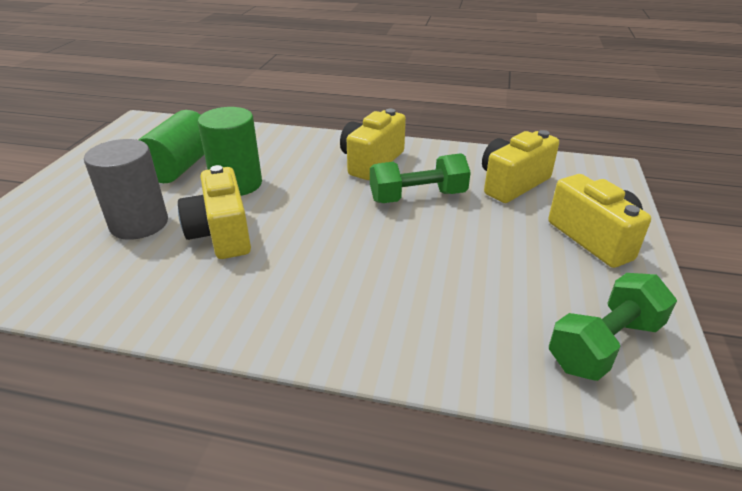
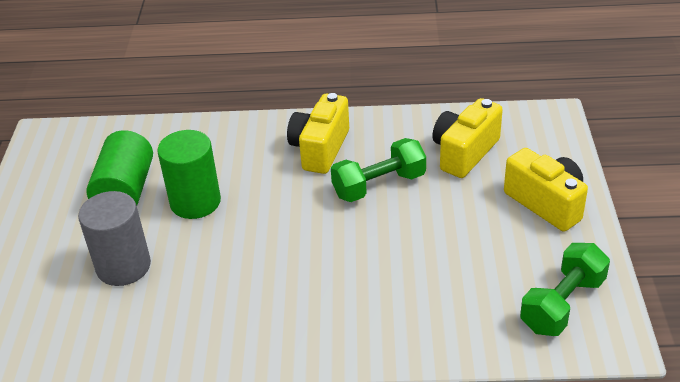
camera: 10 degrees left, 5 degrees up
yellow camera [178,165,251,259] -> none

